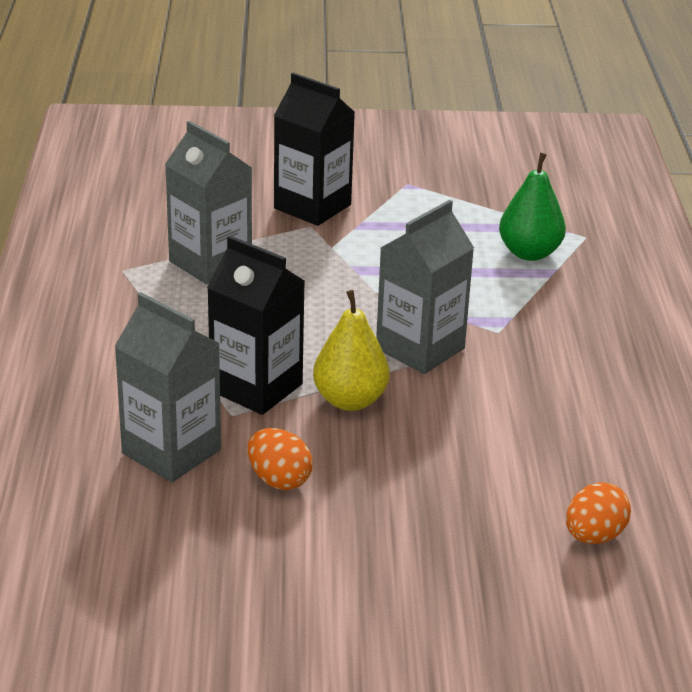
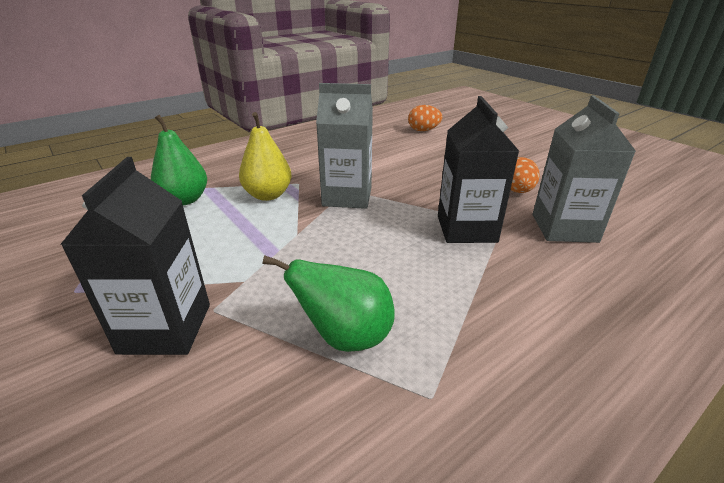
camera: 125 degrees left, 0 degrees up
grey carton [165,121,252,284] -> green pear [262,255,395,352]
yellow pear [313,290,390,411] -> yellow pear moved to [239,112,292,201]

